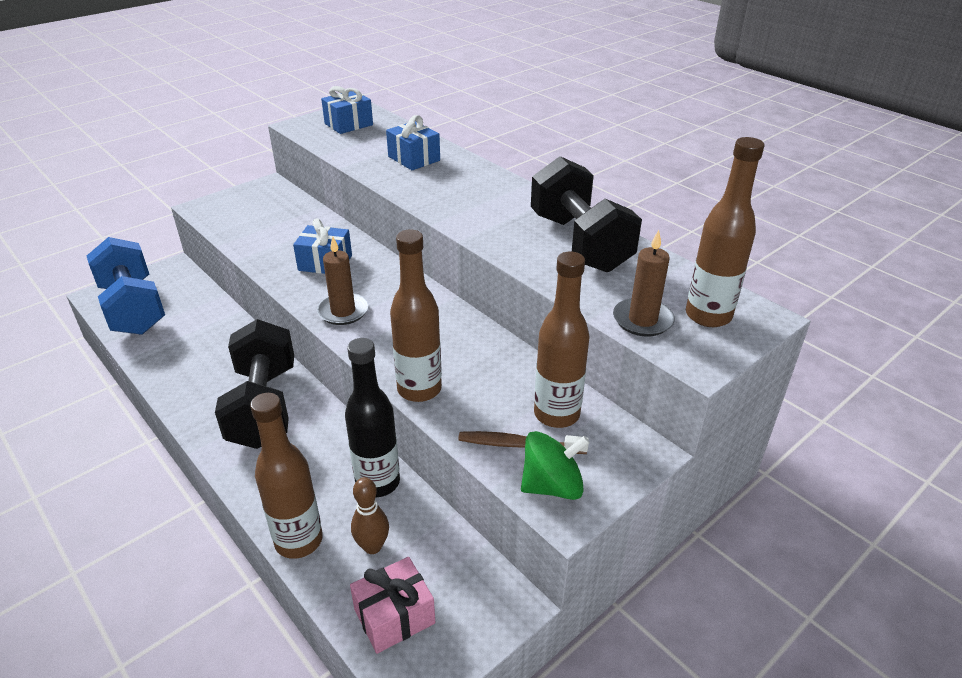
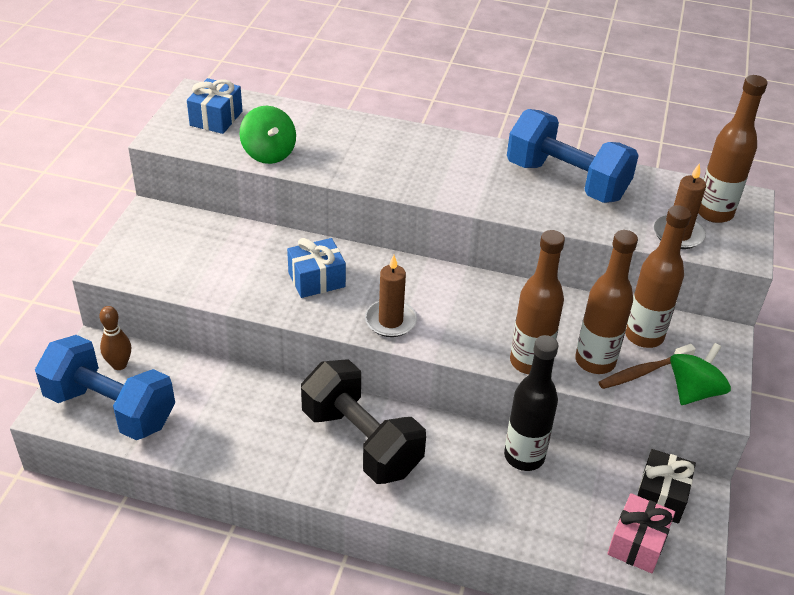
camera: 35 degrees left, 5 degrees up
brown bottle [250,393,323,559] -> brown bottle moved to [575,230,638,374]
brown bowling pin [351,477,389,554] -> brown bowling pin moved to [99,306,131,370]
blue gift [386,115,440,170] -> none
black dumbbell [531,156,642,272] -> blue dumbbell [507,109,639,203]
none -> green spinning top [239,106,296,164]
none -> black gift [637,449,696,524]

